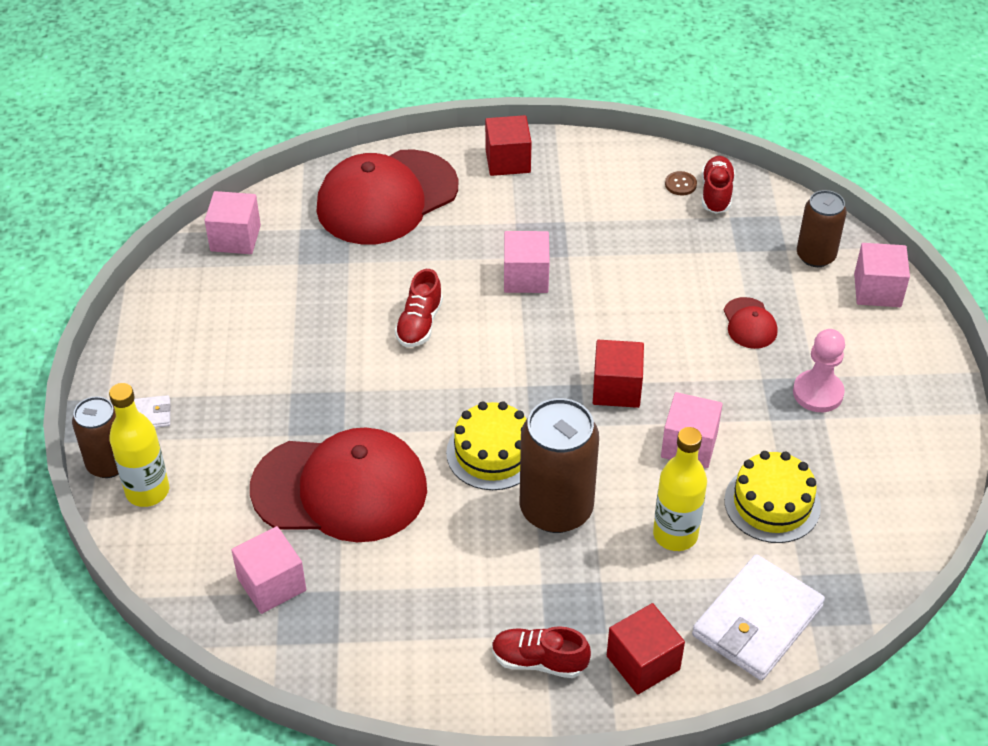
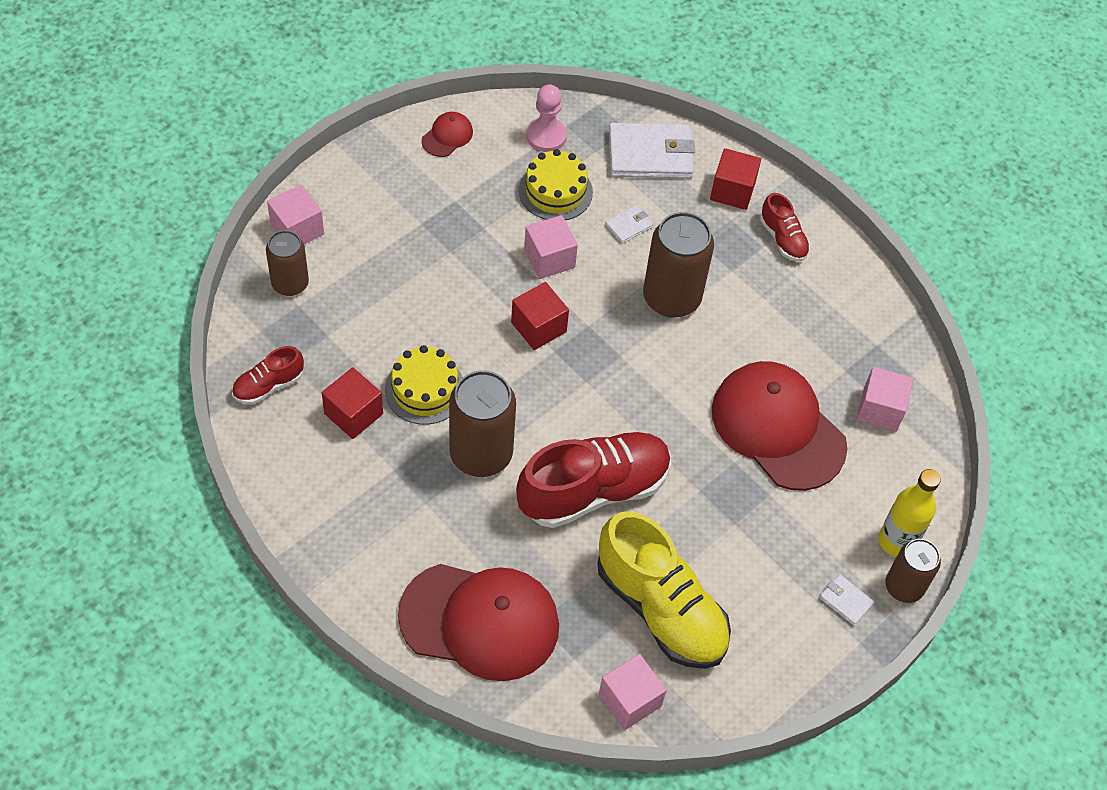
camera: 135 degrees left, 10 degrees up
red shoe [395,269,443,347] -> red shoe [516,432,671,528], size x2.07
yellow cake [446,401,526,490] -> yellow cake moved to [385,345,463,425]
red cube [485,115,532,176] -> red cube moved to [322,367,383,439]
pink cube [504,231,550,293] -> brown can [449,370,516,477]
yellow bottle [653,427,707,551] -> white wallet [605,205,653,244]
brown button [665,171,697,195] -> none
red cap [723,297,777,349] -> red cap moved to [421,112,473,157]
pink pawn [793,329,845,412] -> pink pawn moved to [526,85,567,152]
none -> yellow shoe [598,511,731,669]

